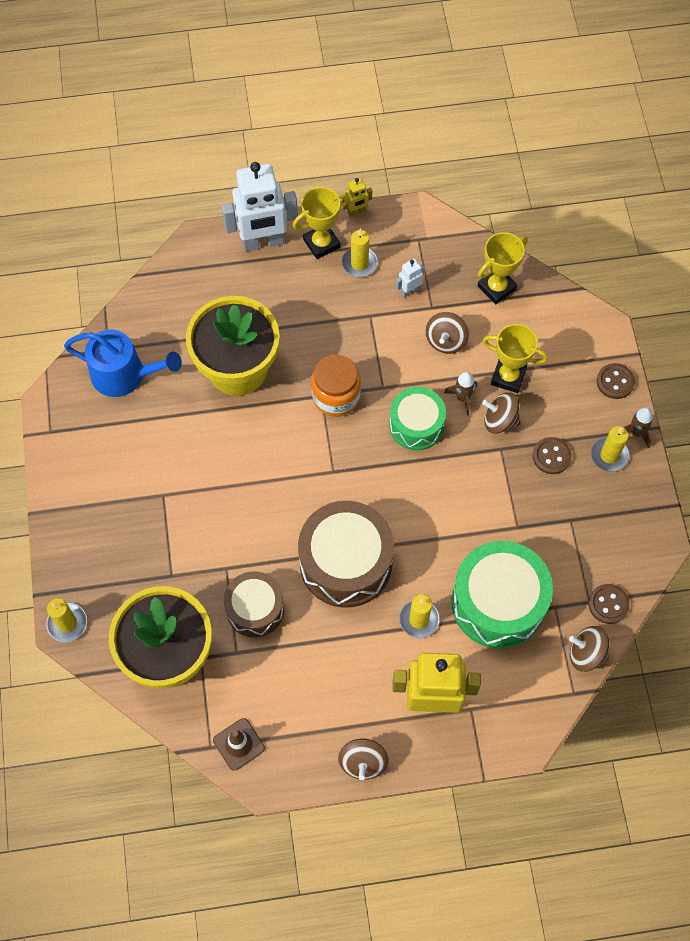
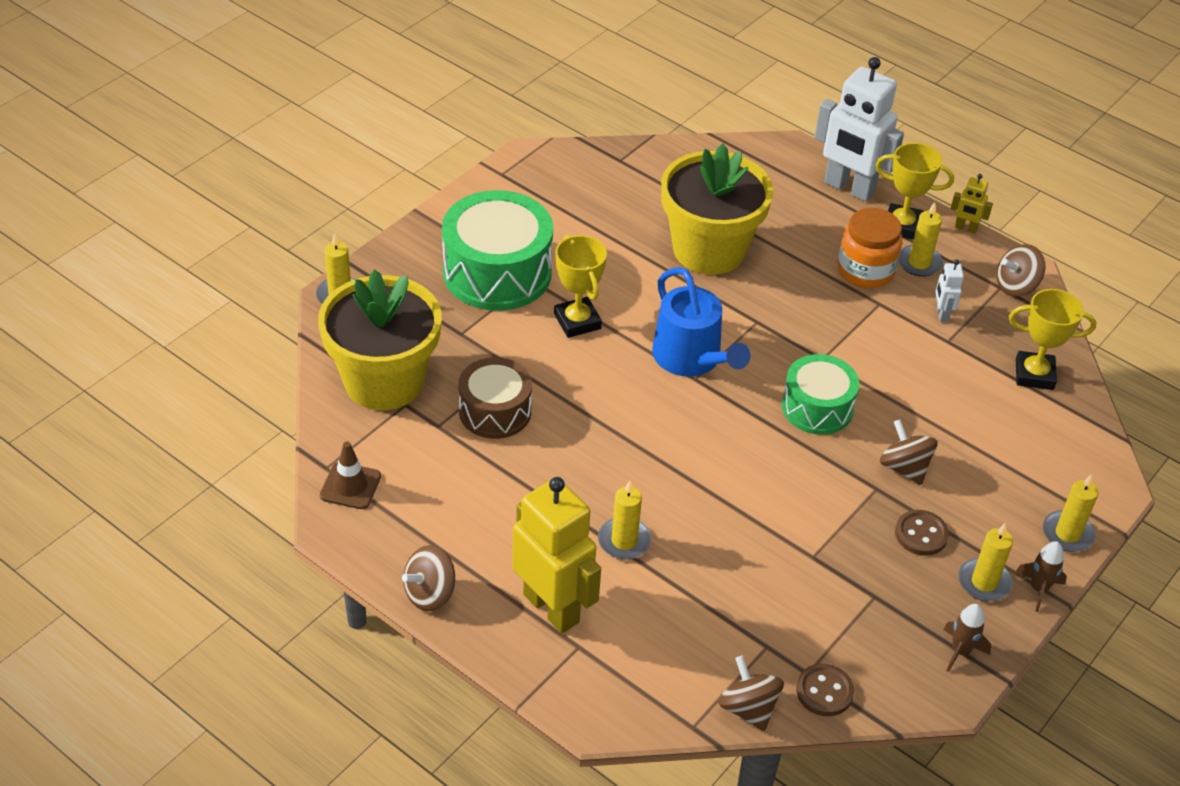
camera: 45 degrees right, 20 degrees down
blue watering can [64,329,182,397] -> blue watering can moved to [652,267,751,377]
brown drum [298,501,394,608] -> none
orange jar [311,355,361,417] -> orange jar moved to [837,208,903,288]
white robot [395,259,425,297] -> white robot turned 105 degrees counterclockwise [935,260,964,322]
brown spinning top [426,312,469,354] -> brown spinning top moved to [996,244,1046,297]
brown rocket [444,372,477,415] -> brown rocket moved to [943,604,991,672]
green drum [451,541,553,649] -> green drum moved to [442,190,553,311]
yellow trophy [483,324,548,393] -> yellow trophy moved to [554,235,607,338]
brown button [597,363,635,399] -> yellow candle [1043,474,1098,552]

